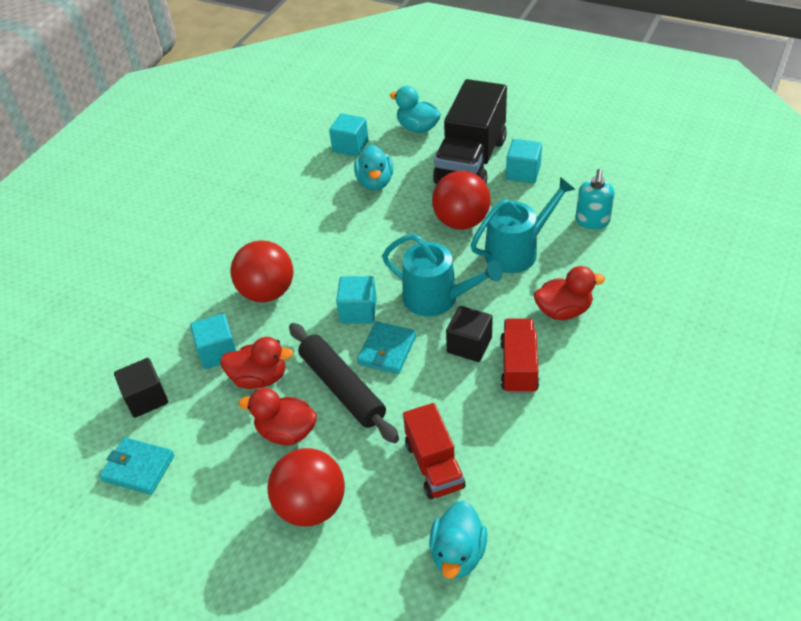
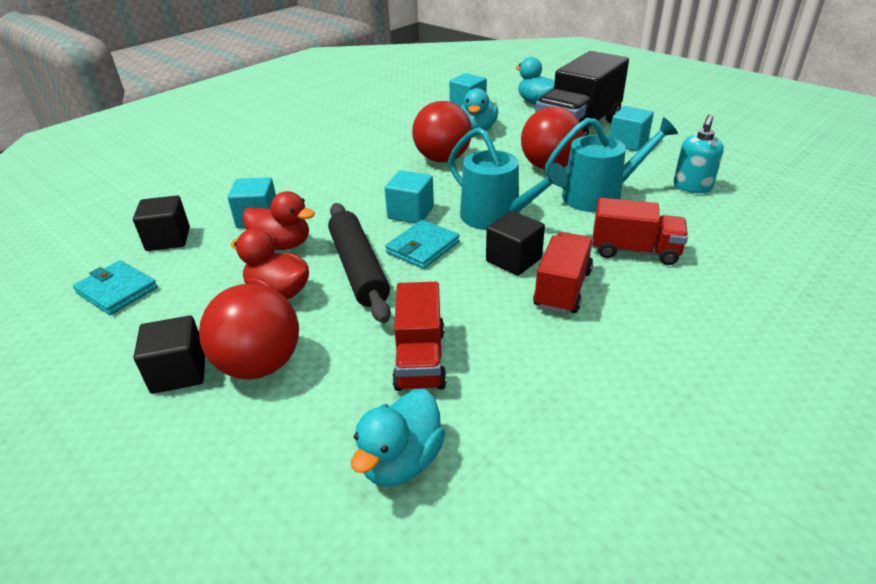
camera: 15 degrees right, 10 degrees down
red ball [230,240,293,302] -> red ball moved to [412,101,472,162]
red duck [534,266,605,320] -> red truck [593,198,688,265]
none -> black cube [134,315,205,394]

